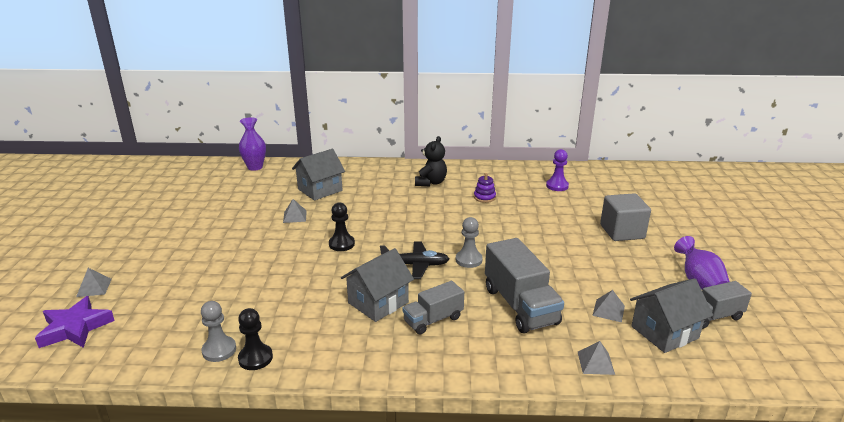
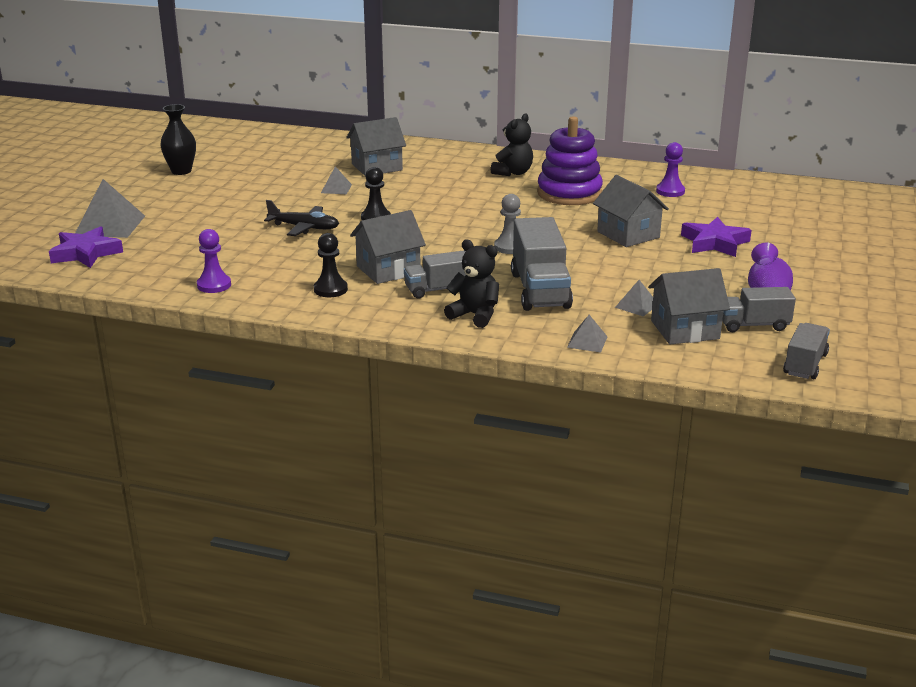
camera: 15 degrees right, 0 degrees up
grey pyramid [76,268,112,297] -> grey pyramid [75,179,145,238], size x1.93
grey pawn [201,301,236,362] -> purple pawn [197,229,231,293]
black pawn [238,308,273,370] -> black pawn moved to [314,233,348,297]
purple vase [239,117,266,171] -> none
black plane [380,241,449,279] -> black plane moved to [264,200,339,236]
purple stacking toy [474,173,496,203] -> purple stacking toy [537,116,603,205], size x2.34
grey cube [600,193,651,241] -> purple star [681,217,752,257]
none -> black vase [160,104,196,175]
none -> black teddy bear [444,240,499,328]
none -> grey house [593,175,669,247]
none -> grey truck [783,323,830,379]

